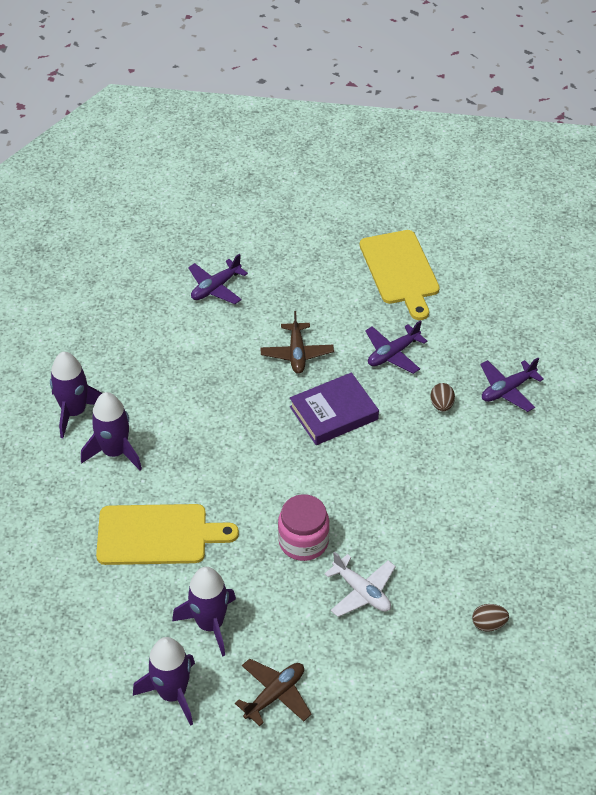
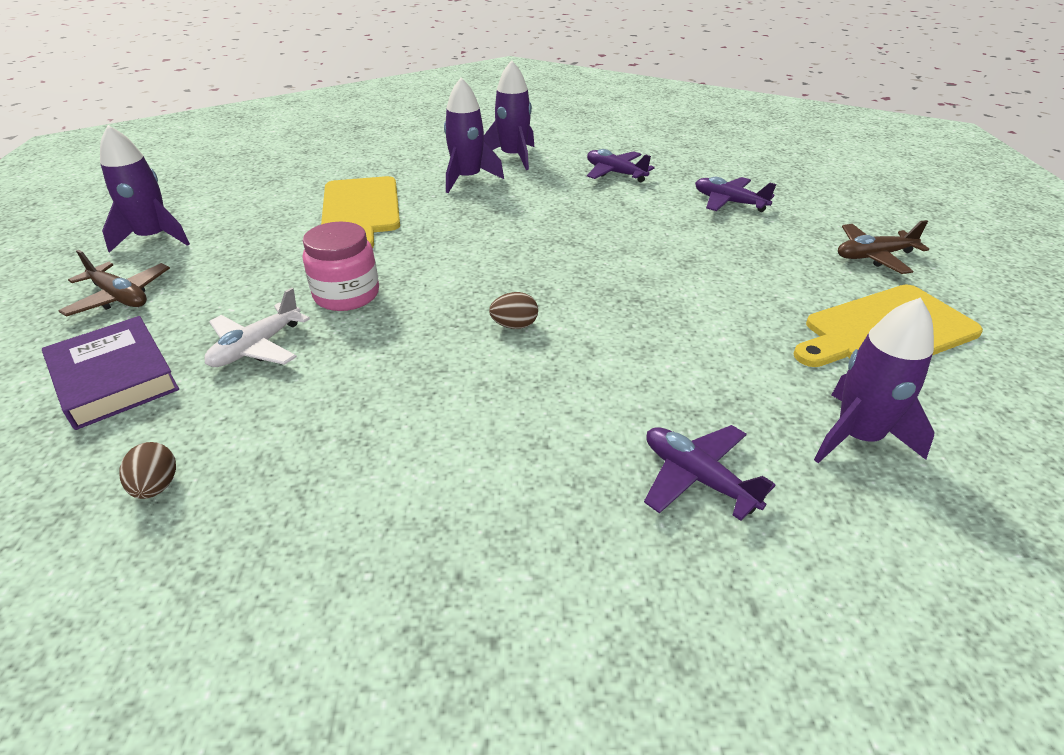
camera: 80 degrees right, 10 degrees down
purple rocket [172,567,236,657] -> purple rocket moved to [814,297,934,463]
brown plane [260,311,334,374] -> brown plane moved to [838,220,929,274]
purple book [290,372,379,445] -> purple book moved to [42,316,179,430]
purple plane [365,320,427,374] -> purple plane moved to [587,149,655,183]
brown egg [430,383,455,412] -> brown egg moved to [489,292,538,329]

